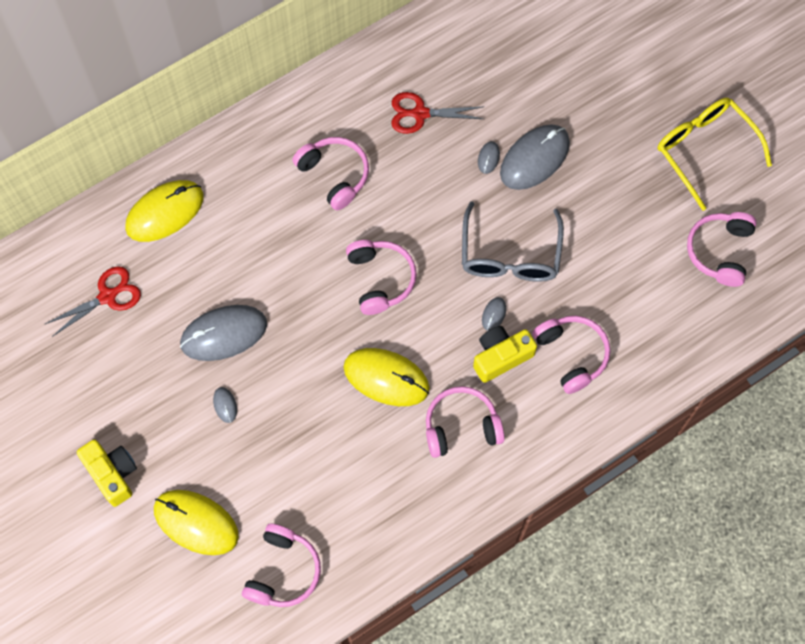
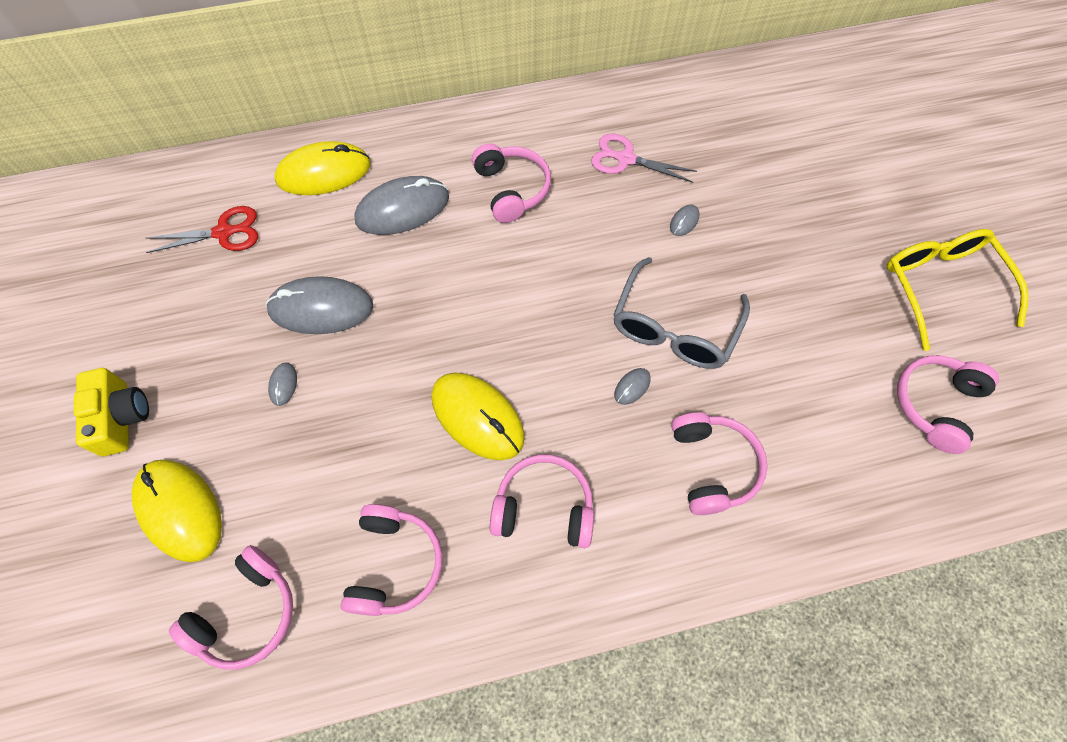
camera: 20 degrees right, 5 degrees down
pink headphones [346,240,417,315] -> pink headphones moved to [341,504,443,616]
red scissors [391,92,483,134] -> pink scissors [591,134,697,183]
yellow camera [473,326,537,383] -> none
grey mouse [500,124,570,190] -> grey mouse moved to [355,176,449,235]

